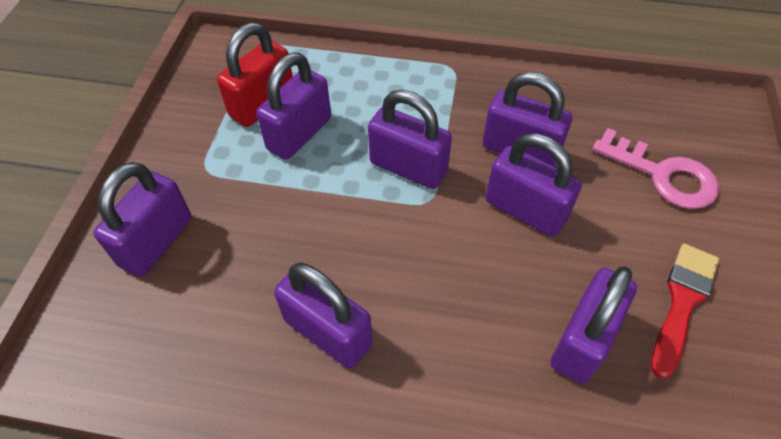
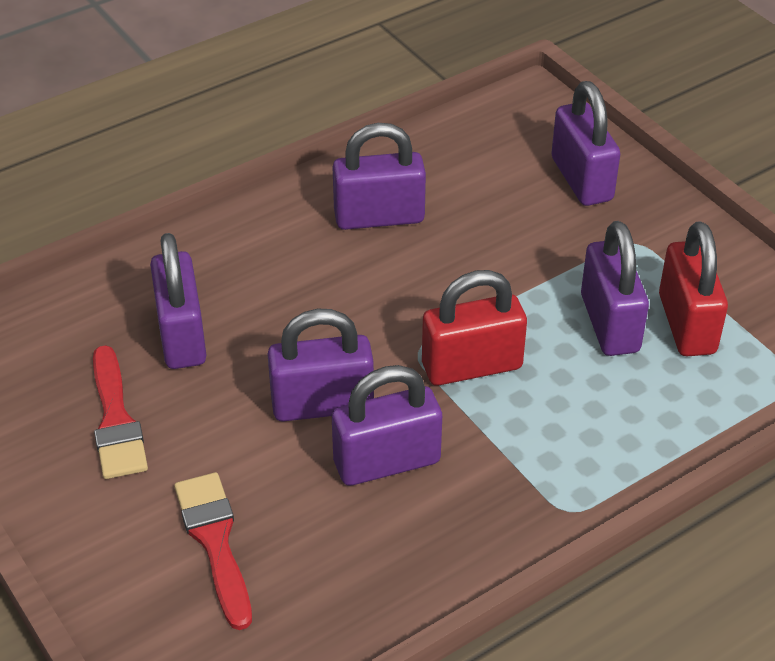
camera: 135 degrees right, 10 degrees down
purple padlock [368,90,452,189] -> red padlock [422,270,527,386]
pink key [592,128,719,209] -> red brush [174,472,252,630]

